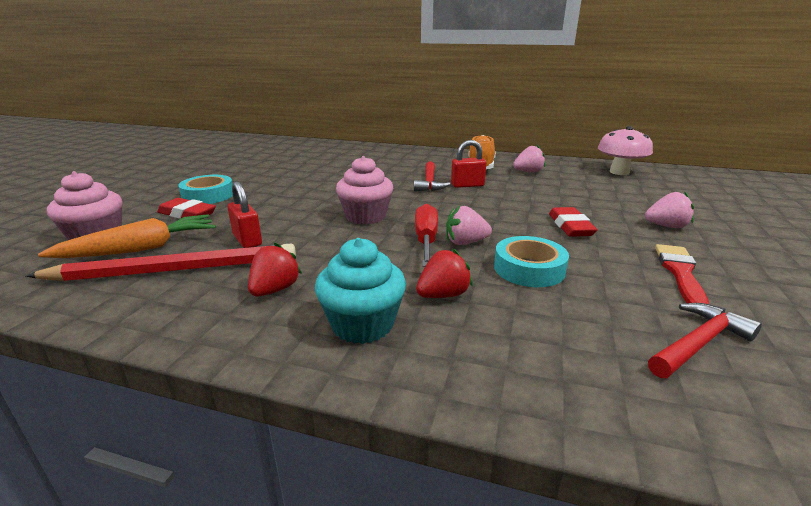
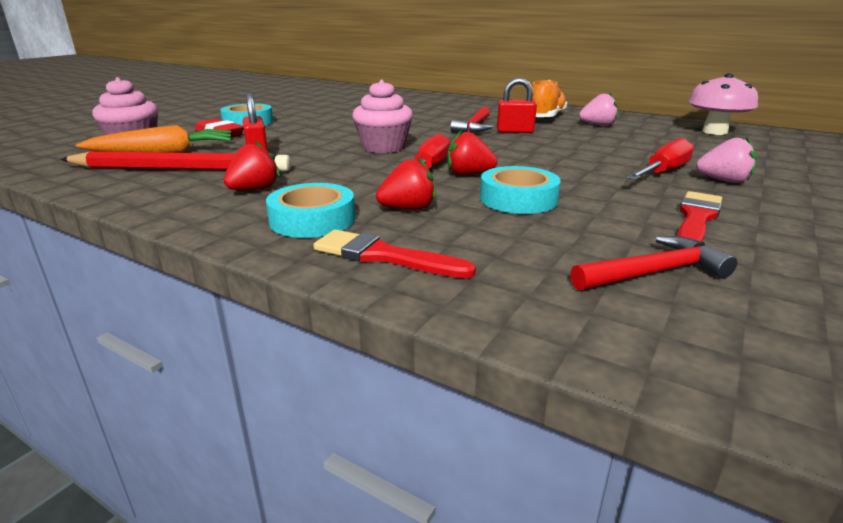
camera: 15 degrees right, 0 degrees up
turquoise cupcake [315,238,406,344] -> turquoise tape [266,183,355,238]
pink strawberry [446,206,492,245] -> red strawberry [448,130,498,175]
red eraser [549,207,598,237] -> none
none -> red brush [313,229,476,278]
none -> red screwdriver [627,138,694,180]

